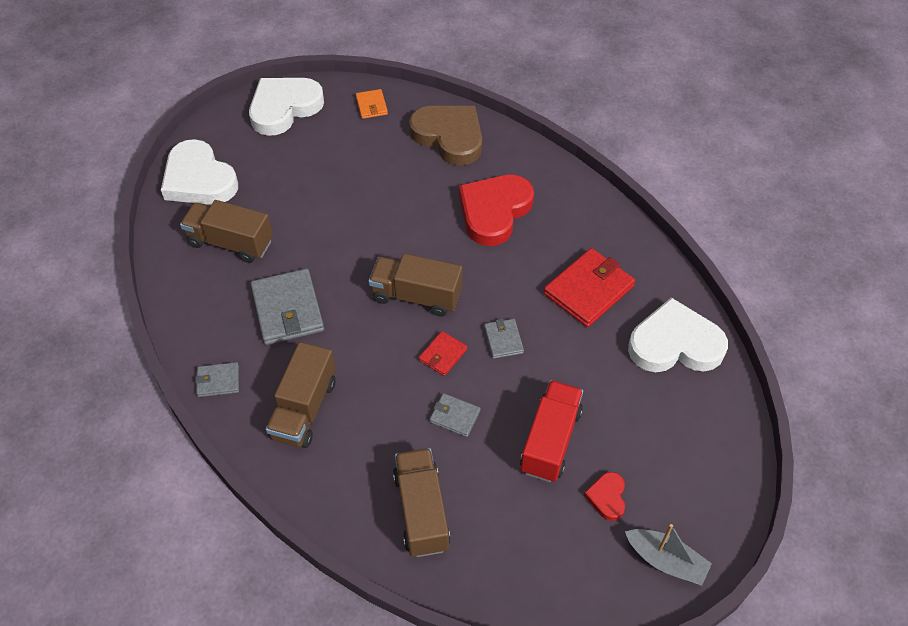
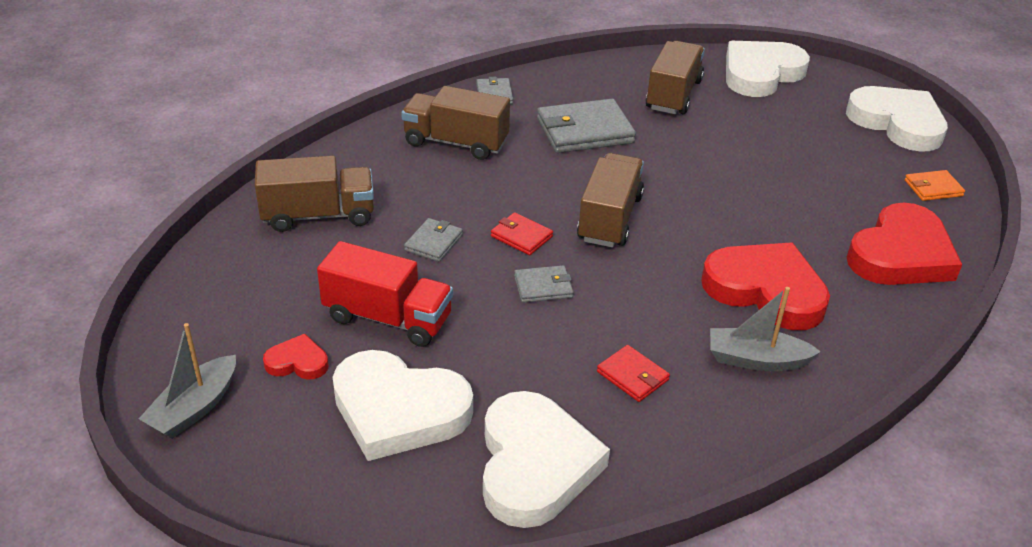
camera: 90 degrees right, 15 degrees down
brown heart [409,106,482,165] -> red heart [847,202,962,285]
red wallet [544,248,635,327] -> red wallet [597,345,670,402], size x0.52
none -> white heart [333,350,473,461]
none -> grey boat [710,287,821,371]

